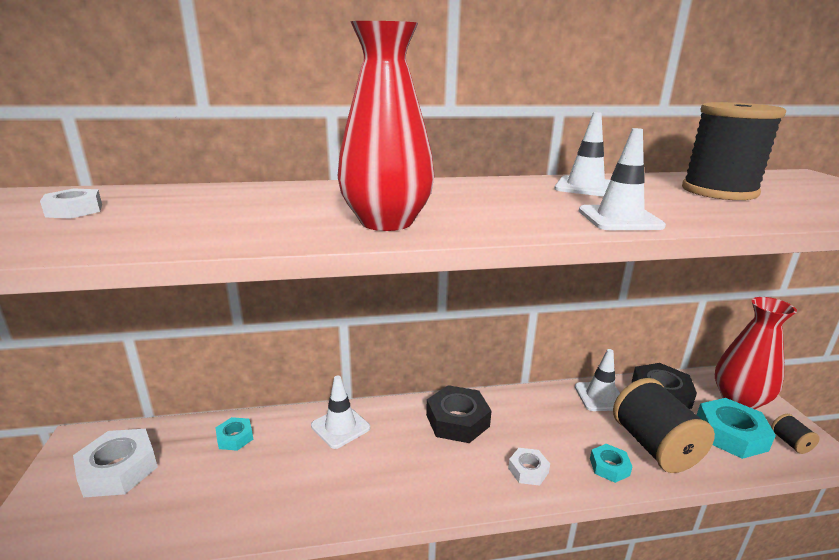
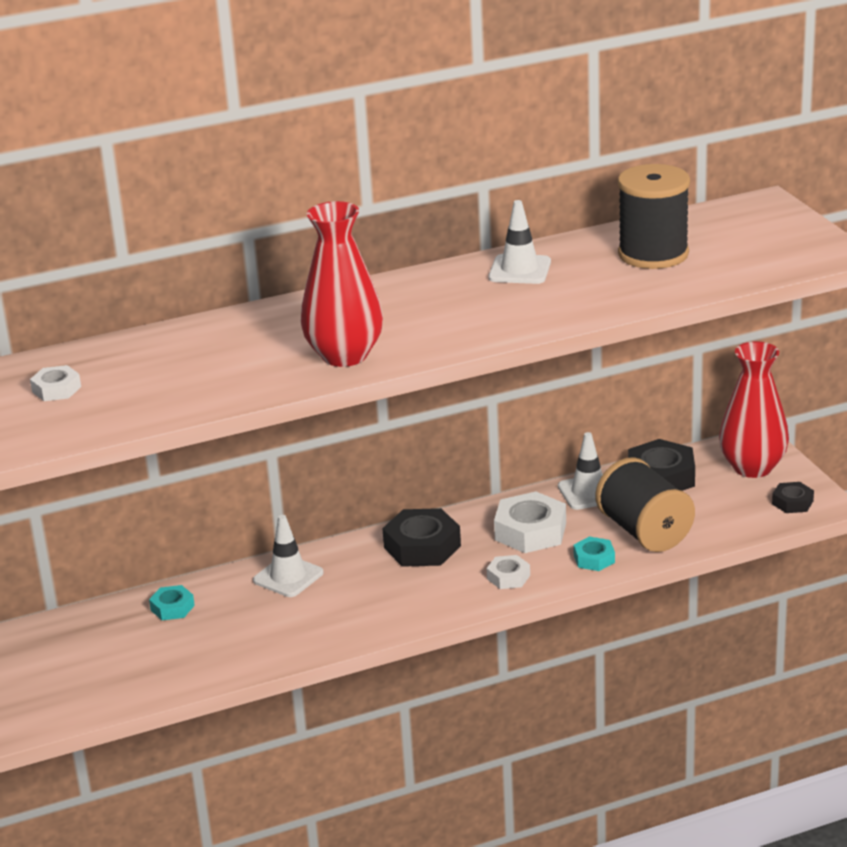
camera: 10 degrees left, 5 degrees up
white nut [73,429,158,498] -> white nut moved to [494,491,566,553]
white traffic cone [579,128,666,230] -> none
turquoise nut [697,398,776,459] -> none
black spool [771,414,820,454] -> black nut [772,482,814,513]

